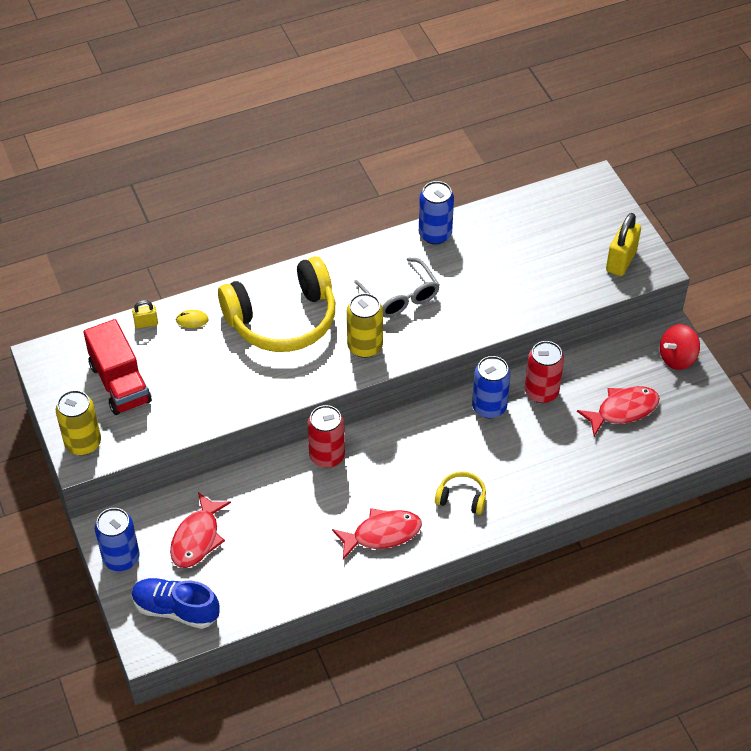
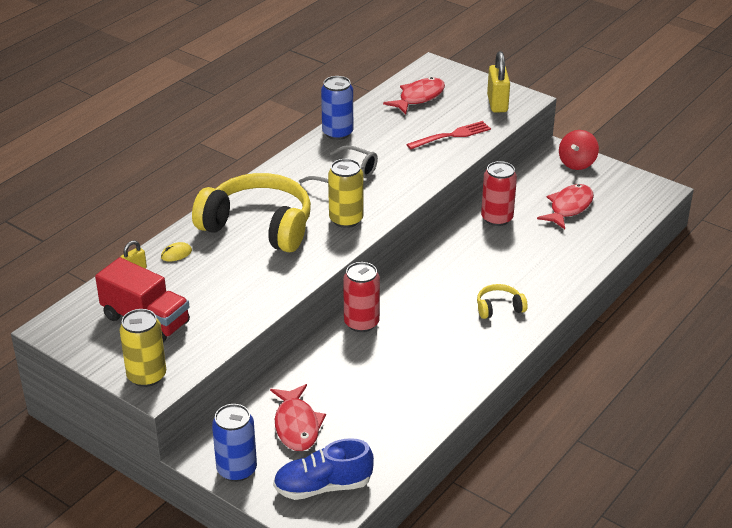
camera: 30 degrees left, 15 degrees down
yellow headphones [218,256,335,352] -> yellow headphones turned 105 degrees counterclockwise [192,173,311,252]
red fish [332,508,422,560] -> red fish moved to [383,77,445,114]
blue can [472,356,511,418] -> none
none -> red fork [406,121,491,149]

